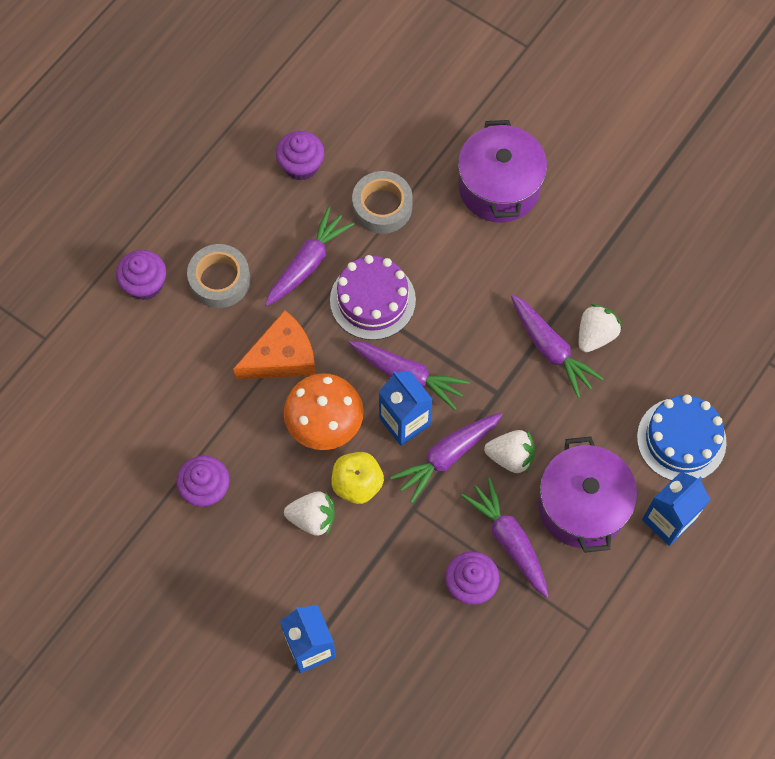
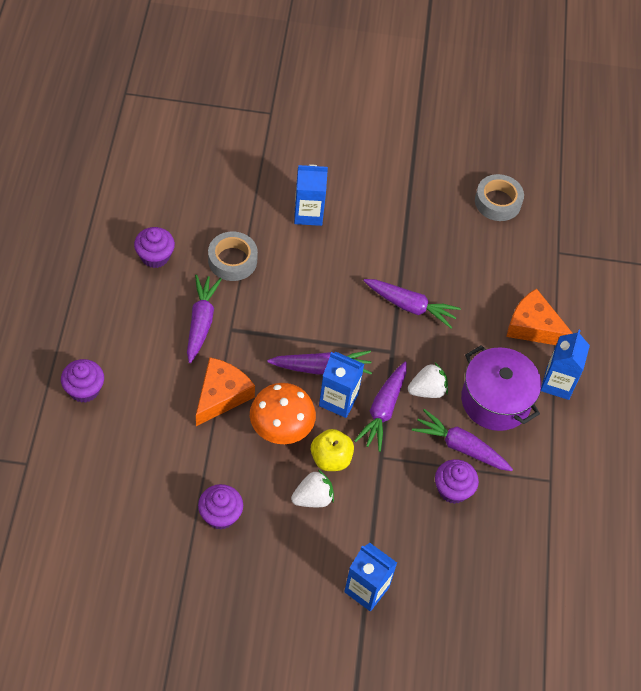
camera: 35 degrees left, 10 degrees down
grey tape [187,244,251,308] -> grey tape moved to [475,174,524,221]
purple cake [330,255,416,340] -> none
purple pot [458,120,547,223] -> blue carton [294,165,328,226]
white strawberry [578,304,622,352] -> none
blue cake [637,395,727,481] -> orange cheese [506,288,573,345]

